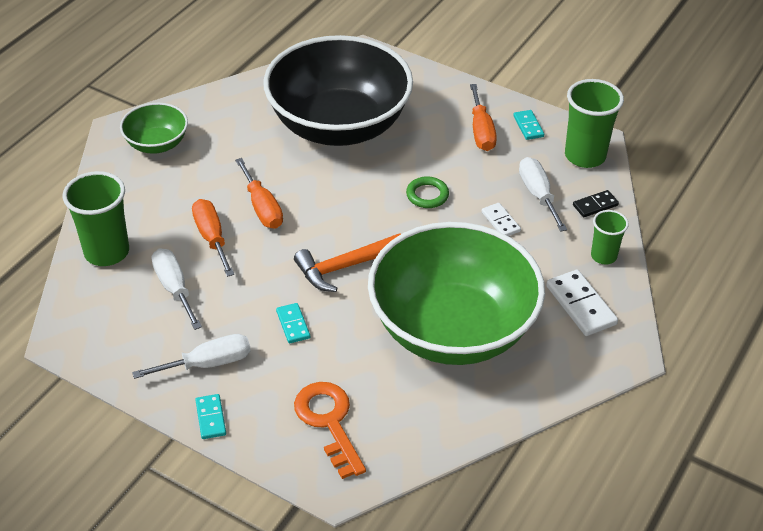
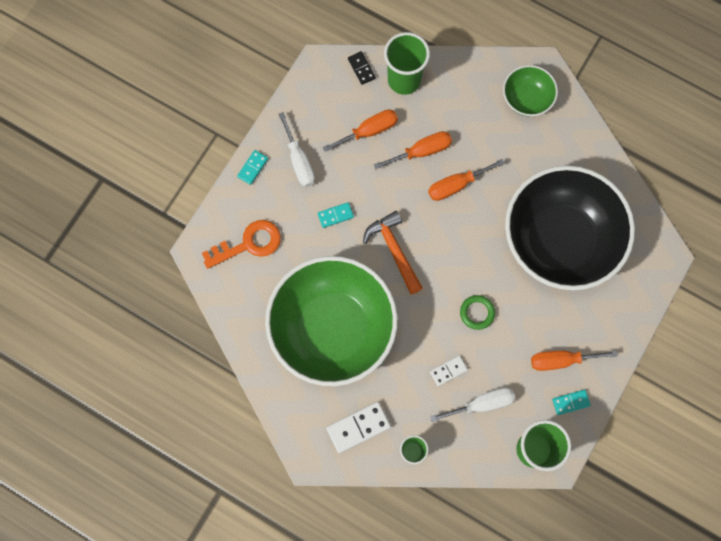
camera: 90 degrees right, 30 degrees up
white screwdriver [151,248,202,330] -> orange screwdriver [322,109,398,152]
turquoise domino [195,394,226,439] -> turquoise domino turned 45 degrees counterclockwise [237,150,268,185]
black domino [573,190,619,217] -> black domino moved to [348,51,376,85]

